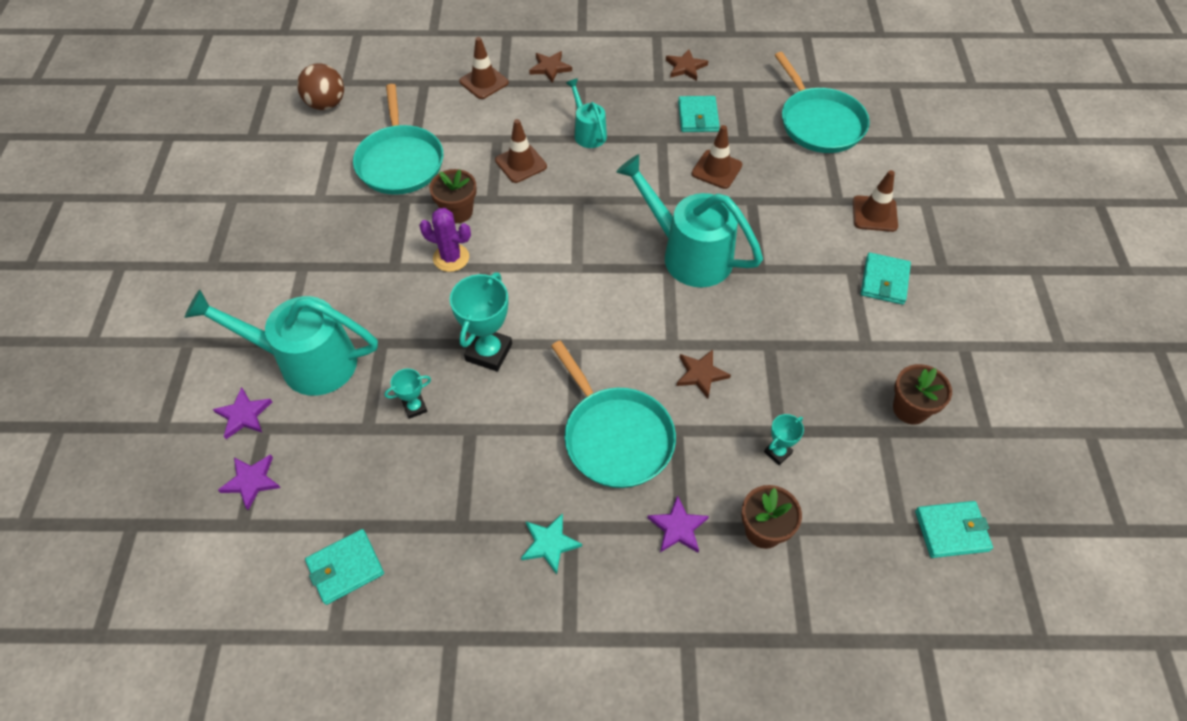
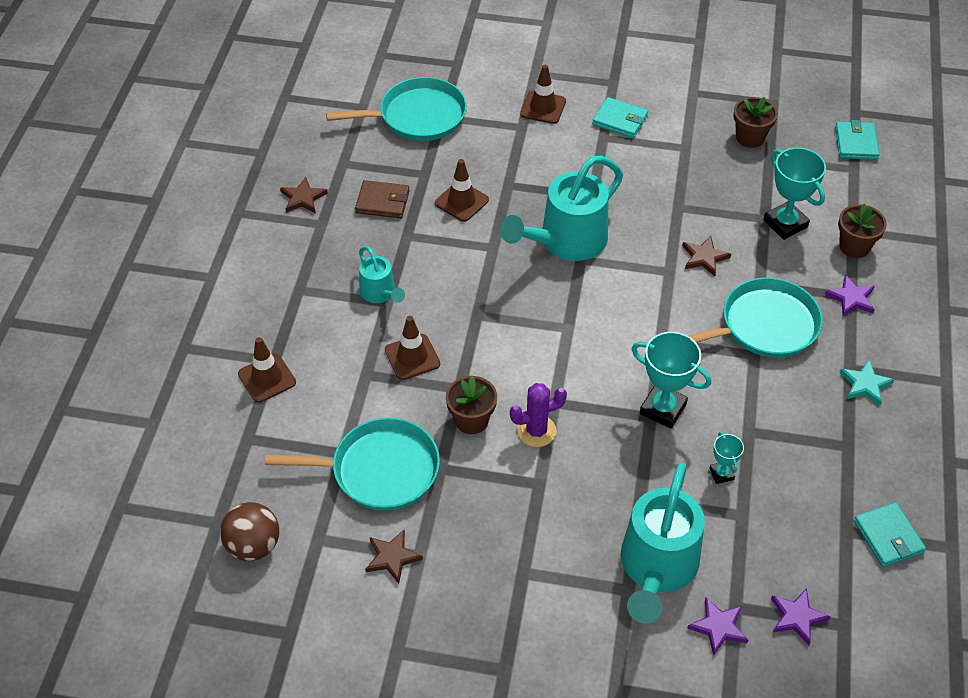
camera: 80 degrees left, 5 degrees down
purple cactus [419,208,471,272] -> purple cactus turned 45 degrees clockwise [510,383,567,447]
brown star [529,51,572,83] -> brown star moved to [365,530,423,584]
turquoise watering can [566,78,607,148] -> turquoise watering can turned 105 degrees counterclockwise [359,246,405,303]
turquoise wallet [678,96,720,132] -> brown wallet [355,180,410,218]
turquoise trophy [764,414,804,465] -> turquoise trophy [764,148,826,240], size x1.89

